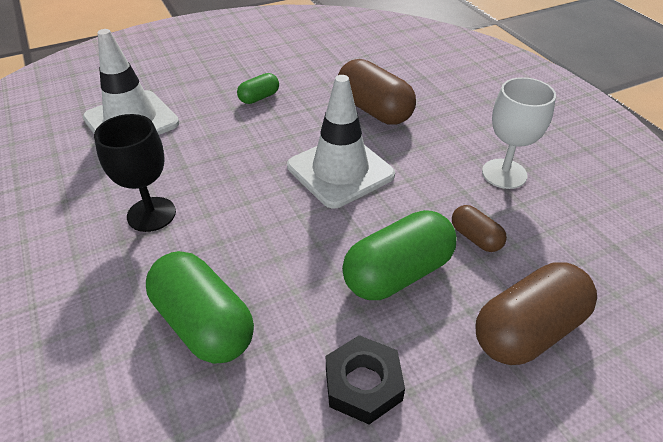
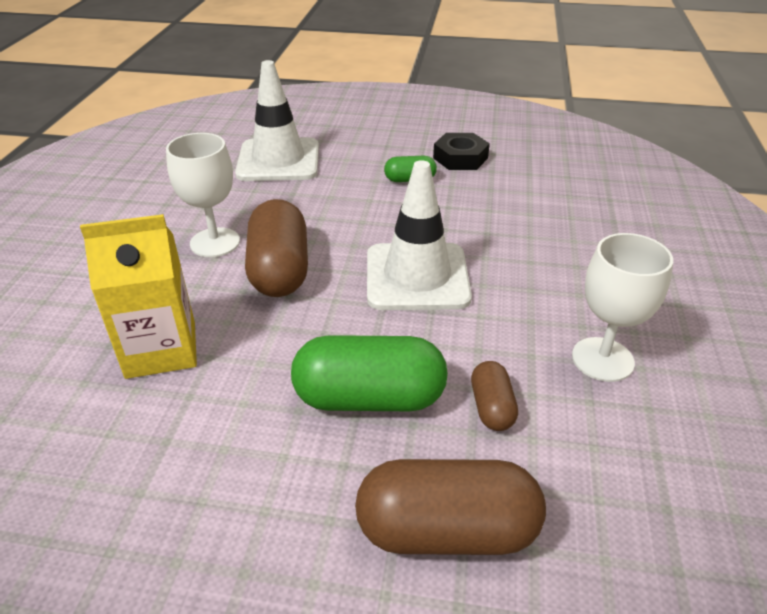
camera: 35 degrees right, 5 degrees down
black goblet [94,114,176,232] -> white goblet [166,133,240,257]
green capsule [146,251,254,364] -> yellow carton [80,214,197,379]
black nut [326,335,405,424] -> black nut moved to [433,133,490,170]
brown capsule [338,59,416,125] -> brown capsule moved to [245,199,308,297]

